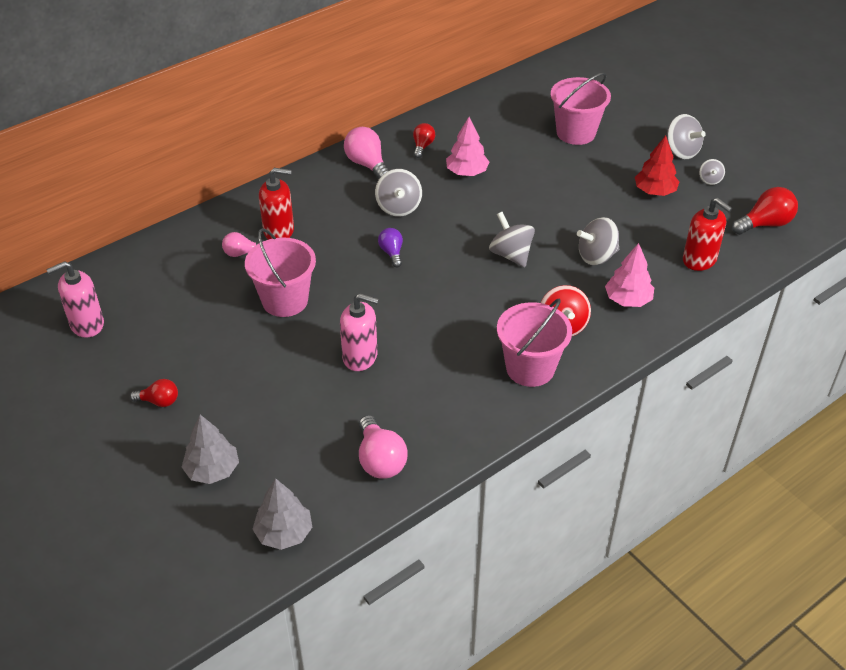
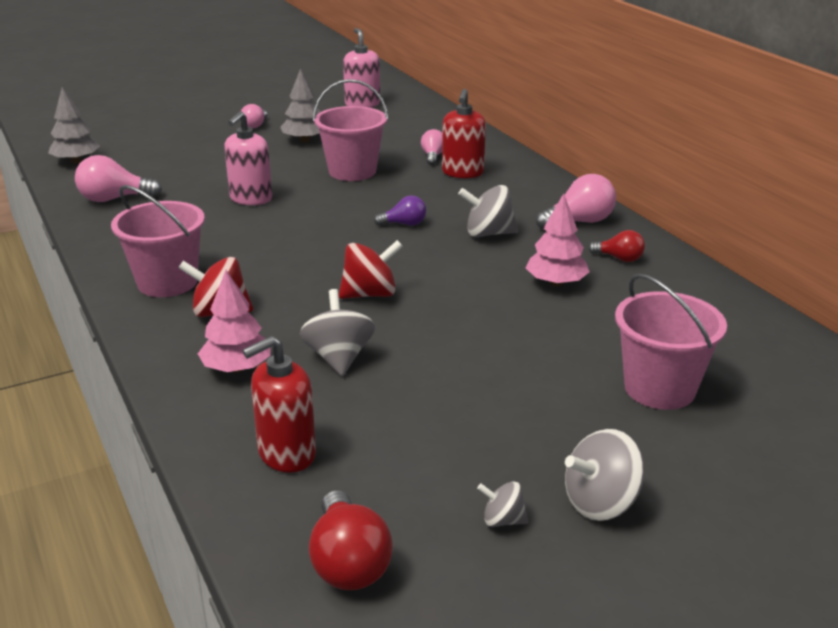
camera: 100 degrees right, 15 degrees down
red light bulb [130,379,178,407] -> pink light bulb [240,104,267,128]
grey tree [182,415,239,484] -> grey tree moved to [280,69,321,142]
grey spinning top [489,212,535,267] -> red spinning top [339,240,403,299]
red tree [635,135,679,196] -> none

